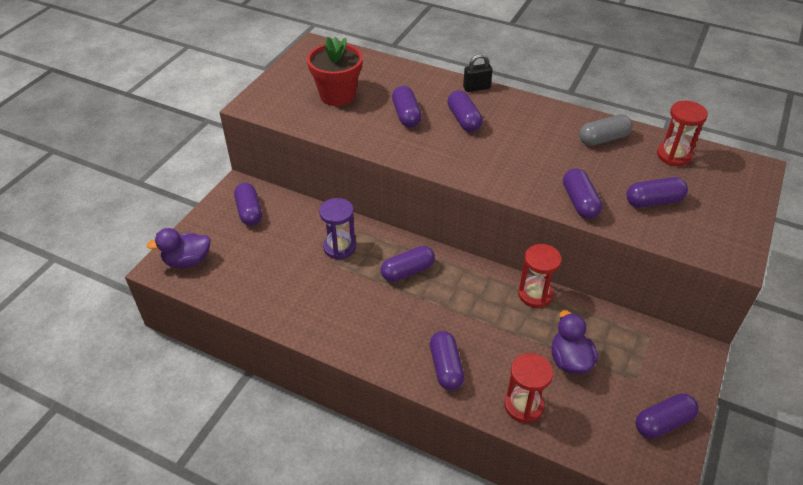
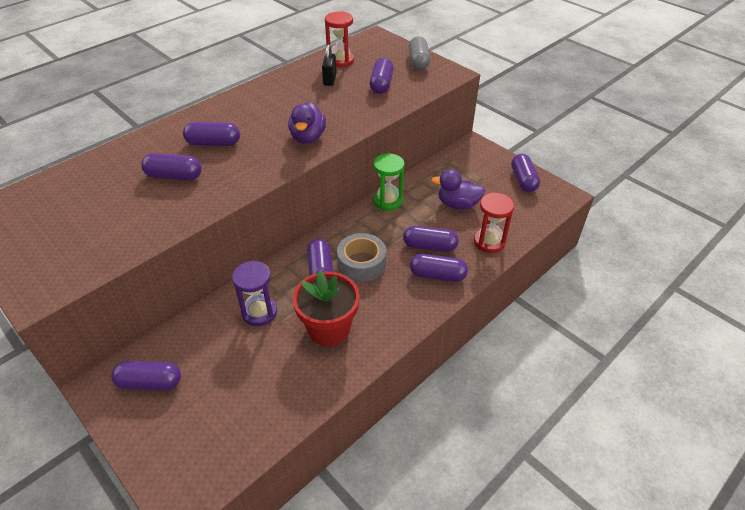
camera: 70 degrees left, 0 degrees up
purple duck [147,228,211,268] -> purple duck moved to [288,102,326,144]
red flower pot [307,37,363,106] -> red flower pot moved to [293,271,360,346]
black padlock [463,54,492,92] -> black padlock moved to [322,45,336,86]
red hourglass [518,244,562,308] -> green hourglass [373,153,405,211]
purple capsule [563,168,602,219] -> purple capsule moved to [403,226,459,252]
grey capsule [579,114,633,146] -> grey capsule moved to [409,36,430,70]
none -> grey tape [337,233,386,282]

